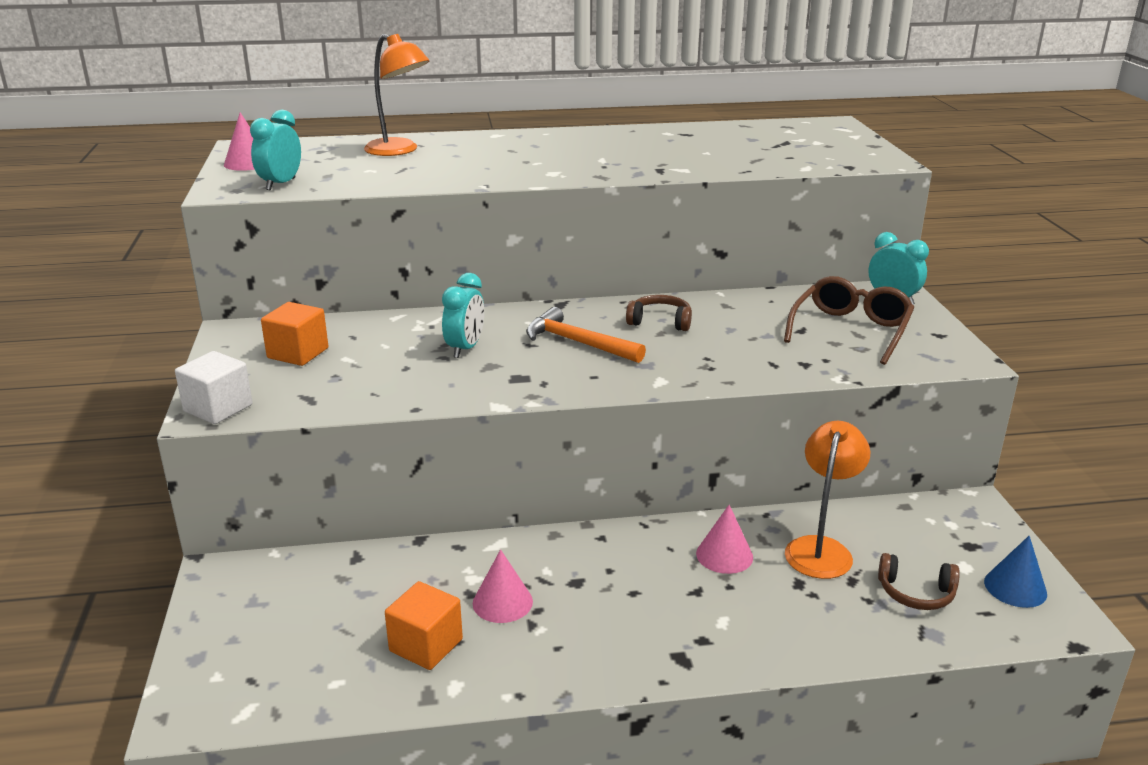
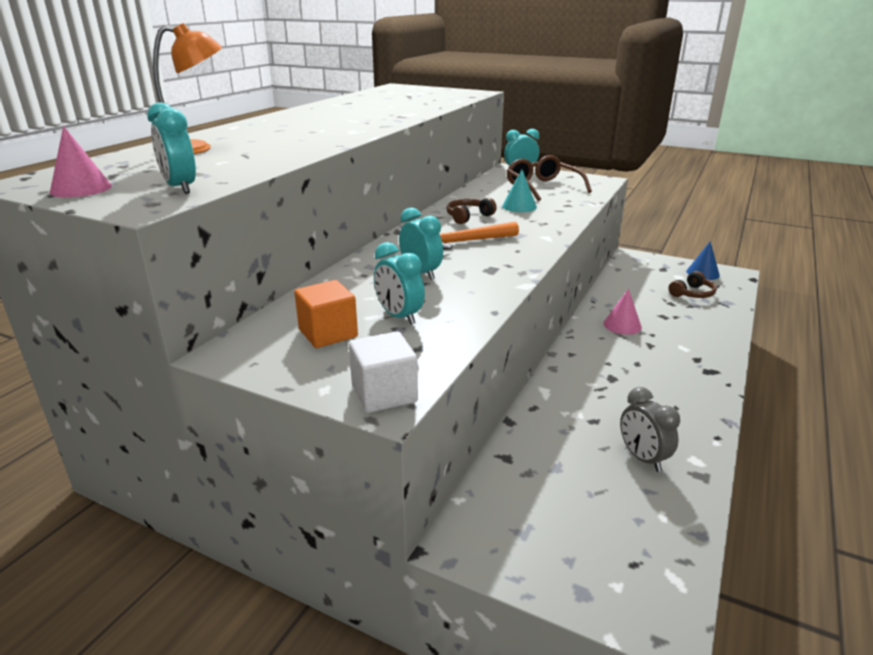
camera: 55 degrees left, 0 degrees up
orange cube [385,581,463,670] -> grey clock [620,387,680,472]
pink cone [473,550,533,623] -> none
orange lamp [785,421,871,579] -> none
none -> turquoise clock [374,242,425,325]
none -> turquoise cone [502,170,537,212]

